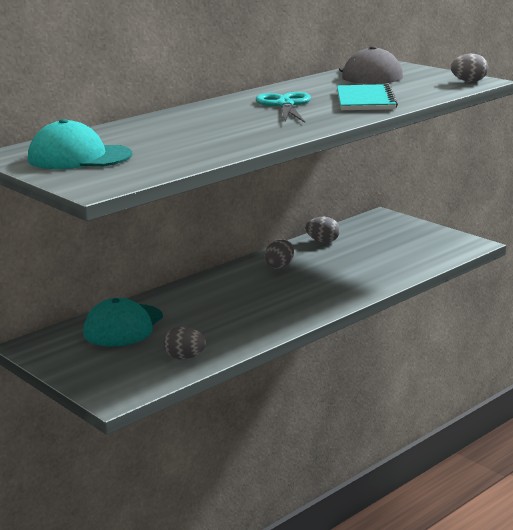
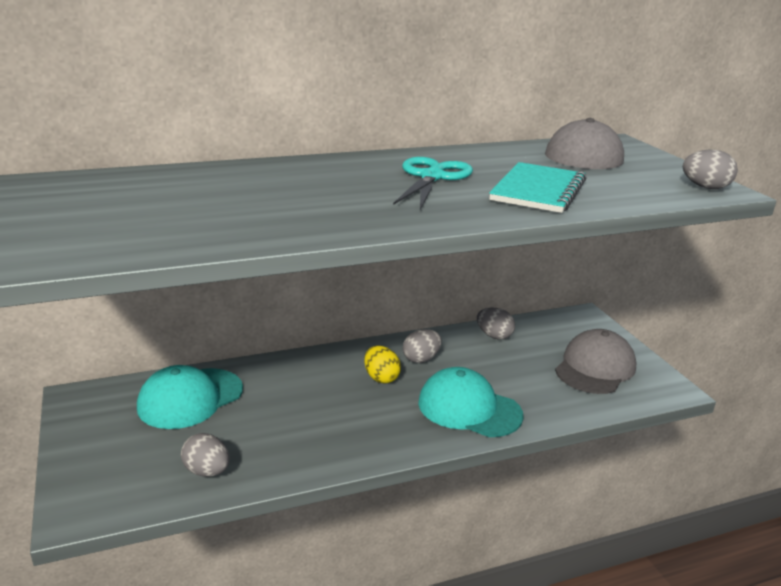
camera: 20 degrees right, 5 degrees up
turquoise cap [28,119,132,169] -> turquoise cap moved to [418,367,524,437]
none -> yellow egg [364,345,401,384]
none -> grey cap [555,329,636,394]

